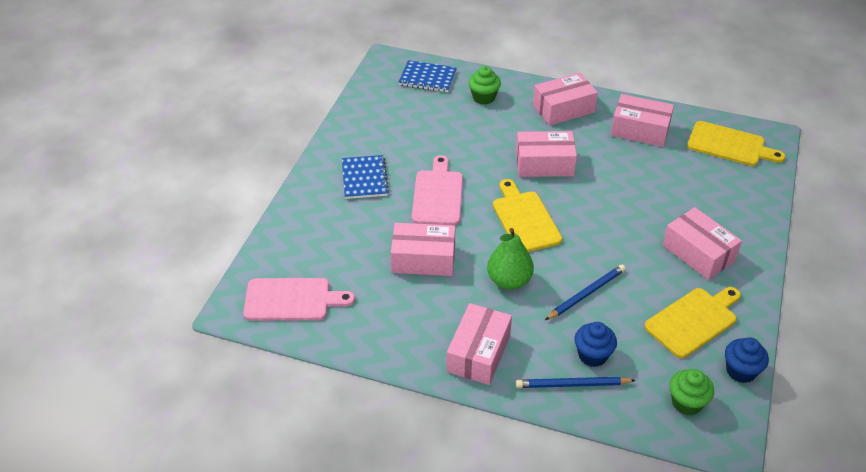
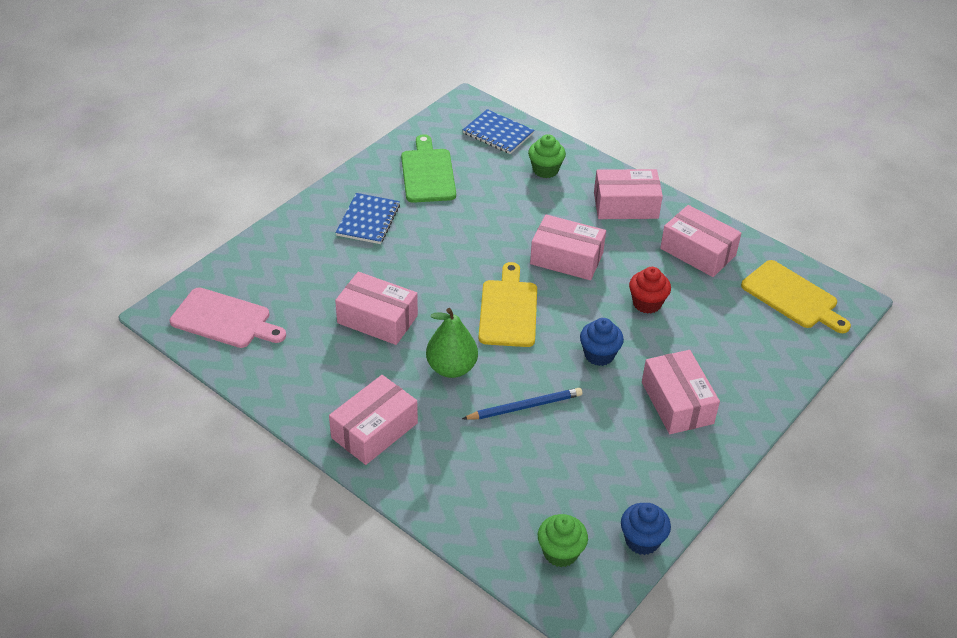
camera: 20 degrees right, 0 degrees up
pink cutting board [412,155,463,225] -> none
blue pencil [516,377,636,388] -> none
blue cupcake [575,322,617,367] -> blue cupcake moved to [580,318,624,366]
yellow cutting board [644,287,741,358] -> none
none -> green cutting board [401,134,456,203]
none -> red cupcake [629,267,671,314]

